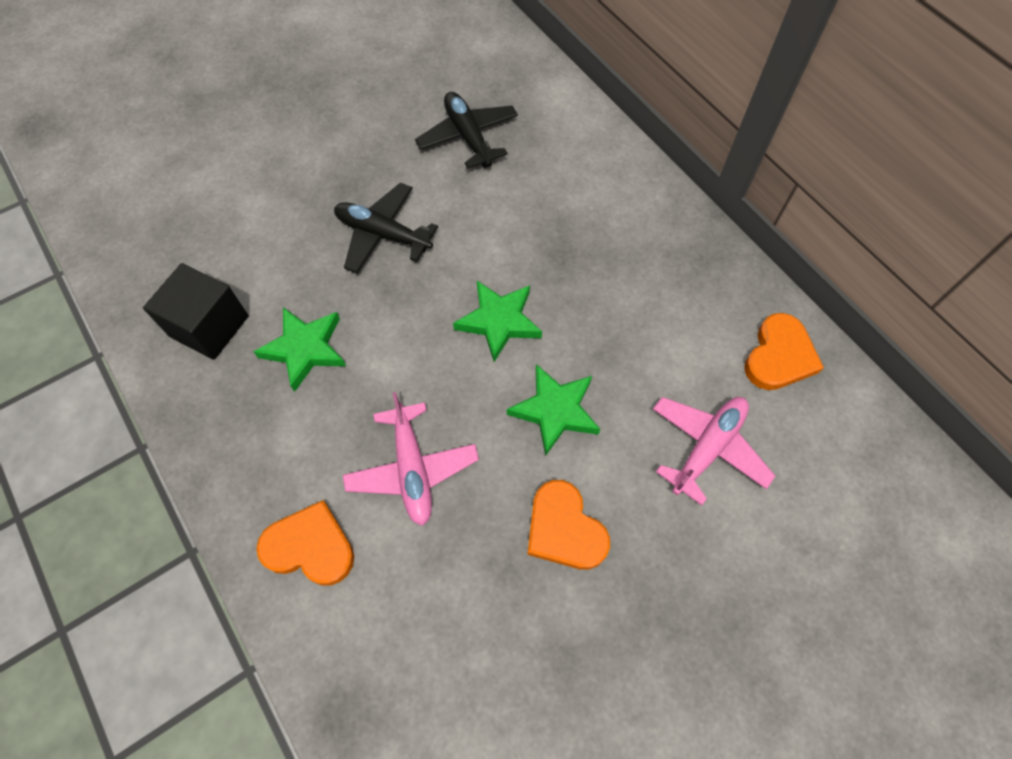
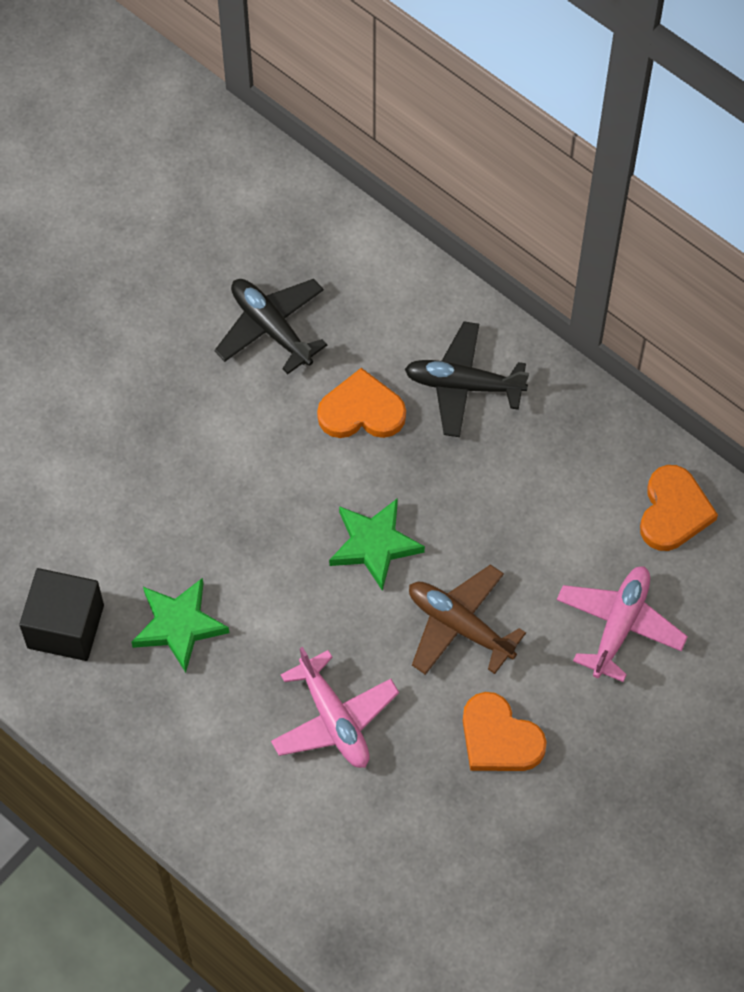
camera: 15 degrees left, 0 degrees up
orange heart [256,500,354,586] -> orange heart moved to [317,368,406,438]
black plane [334,183,438,273] -> black plane moved to [405,322,529,437]
green star [507,364,600,456] -> brown plane [409,564,526,675]

